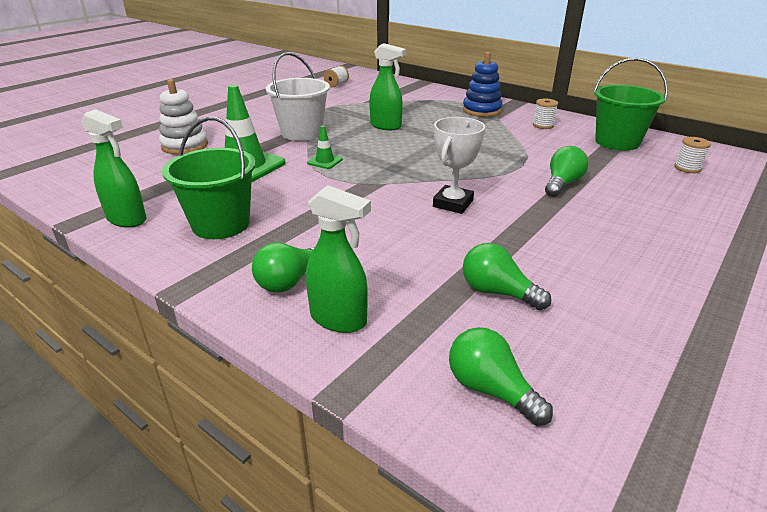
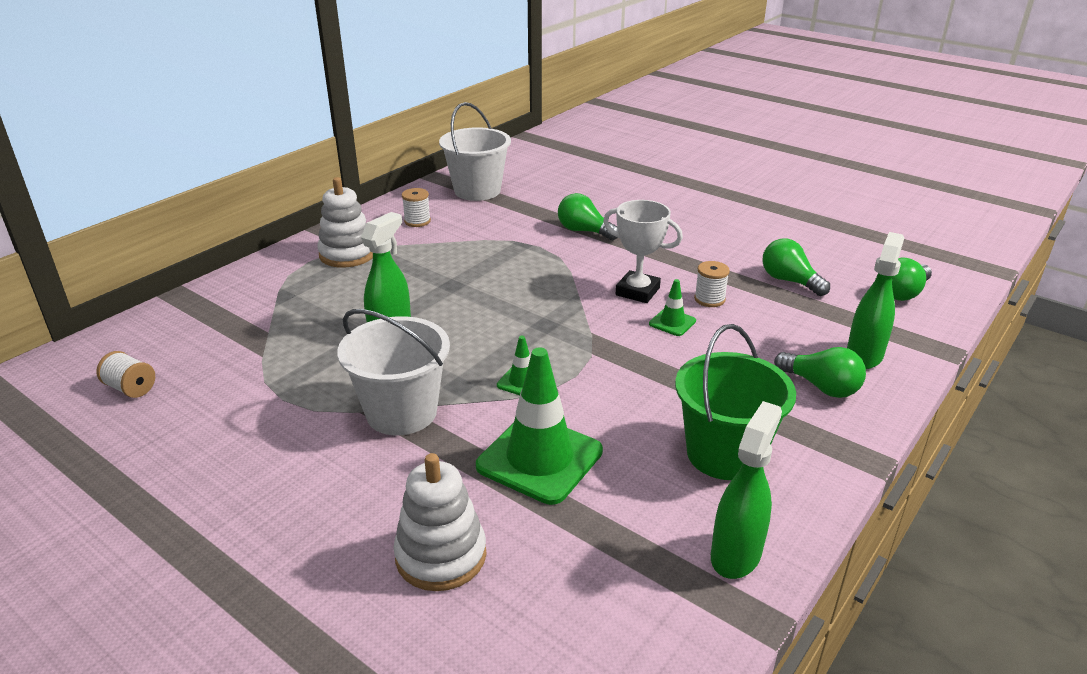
camera: 90 degrees left, 0 degrees up
blue stacking toy [463,52,503,117] -> white stacking toy [317,177,373,268]
green light bulb [463,243,551,310] -> green light bulb turned 105 degrees clockwise [762,239,830,296]
green bucket [593,58,668,151] -> white bucket [439,102,511,201]
white spool [674,137,711,173] -> white spool moved to [694,261,730,307]
none -> green traffic cone [649,279,696,336]

